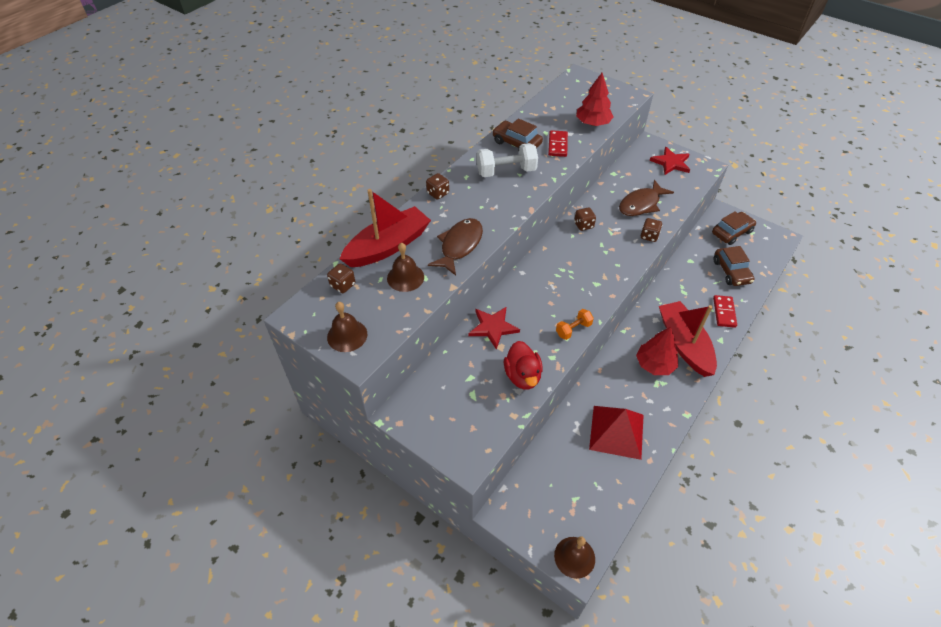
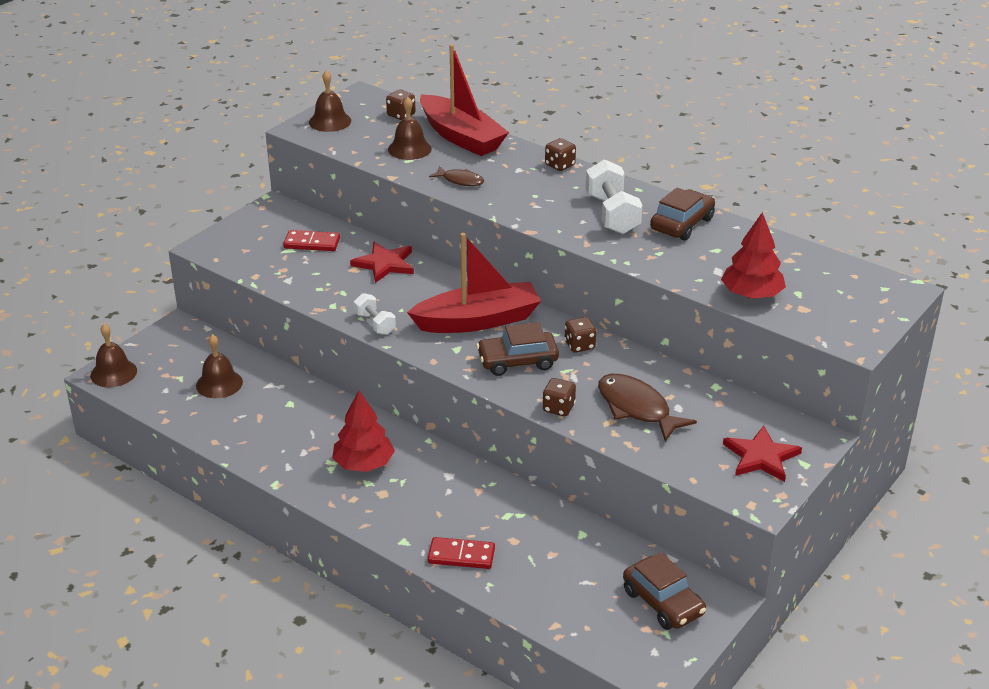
camera: 90 degrees right, 15 degrees down
brown fish [428,218,483,275] -> brown fish [429,166,484,186], size x0.57
red duck [504,341,543,390] -> none
red domino [548,130,568,157] -> red domino moved to [283,230,340,251]
orange dumbbell [556,309,594,340] -> white dumbbell [354,293,396,335]
red pyramid [589,406,644,460] -> none
red boat [659,301,717,377] -> red boat moved to [407,233,541,333]
brown car [713,246,755,286] -> brown car moved to [476,322,559,376]
none -> brown bell [196,334,243,398]

